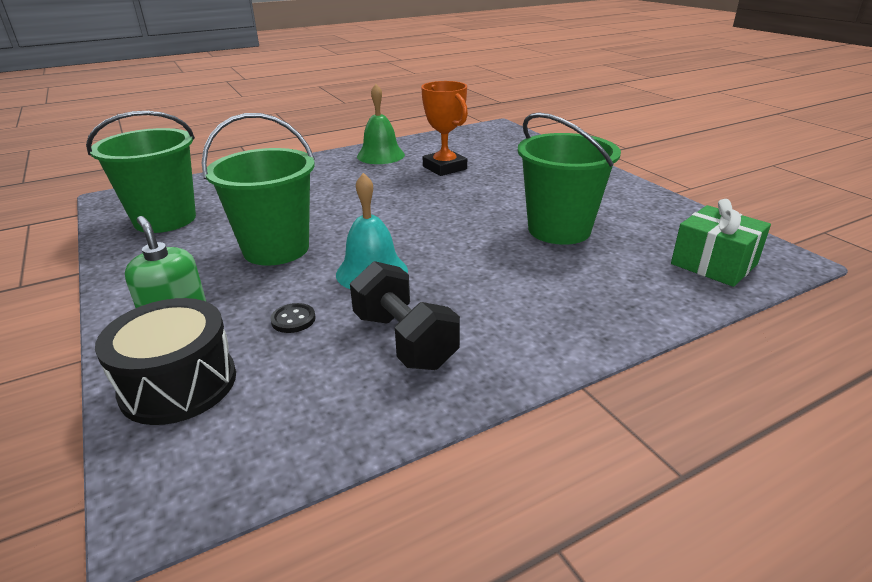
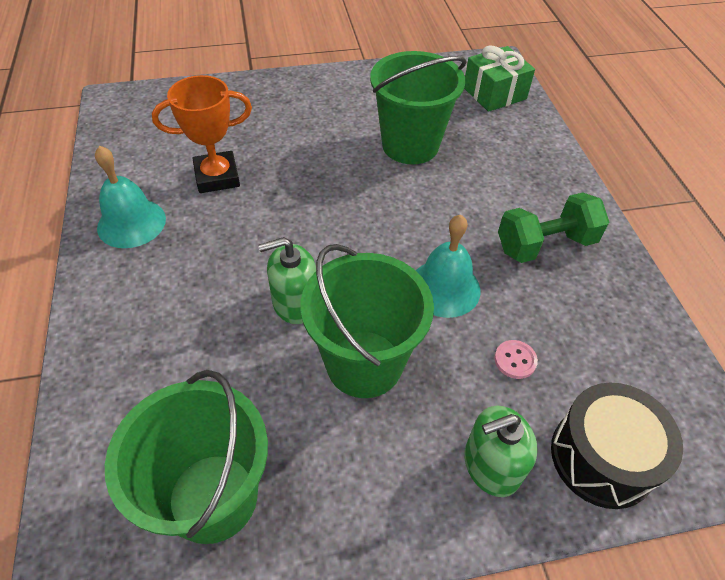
camera: 75 degrees left, 20 degrees up
black button [270,303,316,333] -> pink button [494,340,538,379]
black dumbbell [350,261,460,370] -> none
green bell [357,84,405,164] -> turquoise bell [95,146,166,248]
none -> green soap dispenser [258,237,316,324]
none -> green dumbbell [498,192,609,263]

